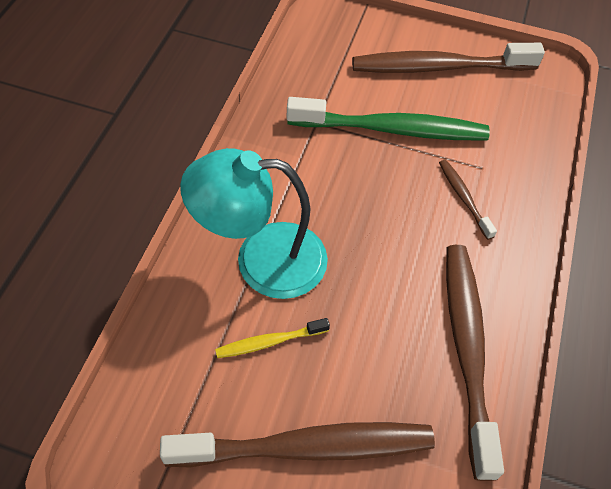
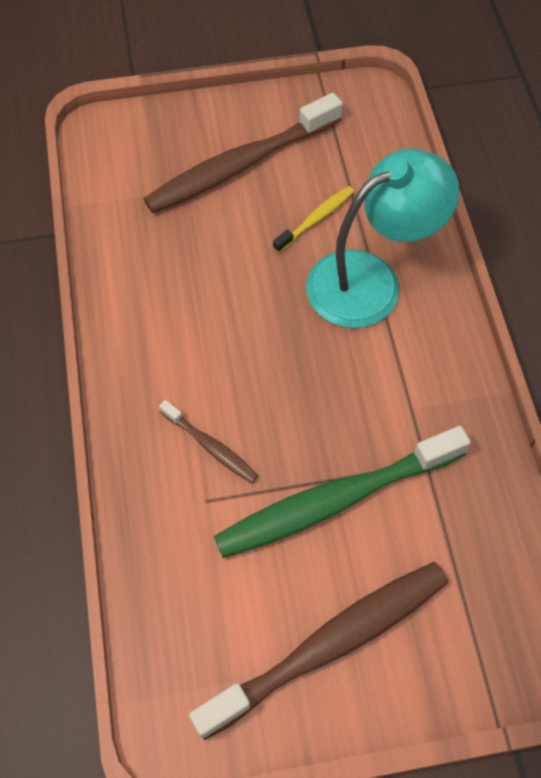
camera: 155 degrees right, 5 degrees up
brown toothbrush [446,245,504,481] -> none

